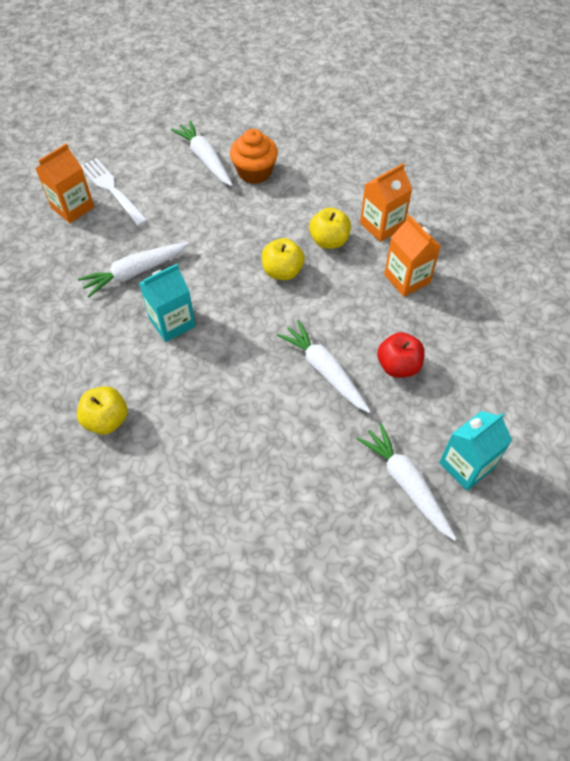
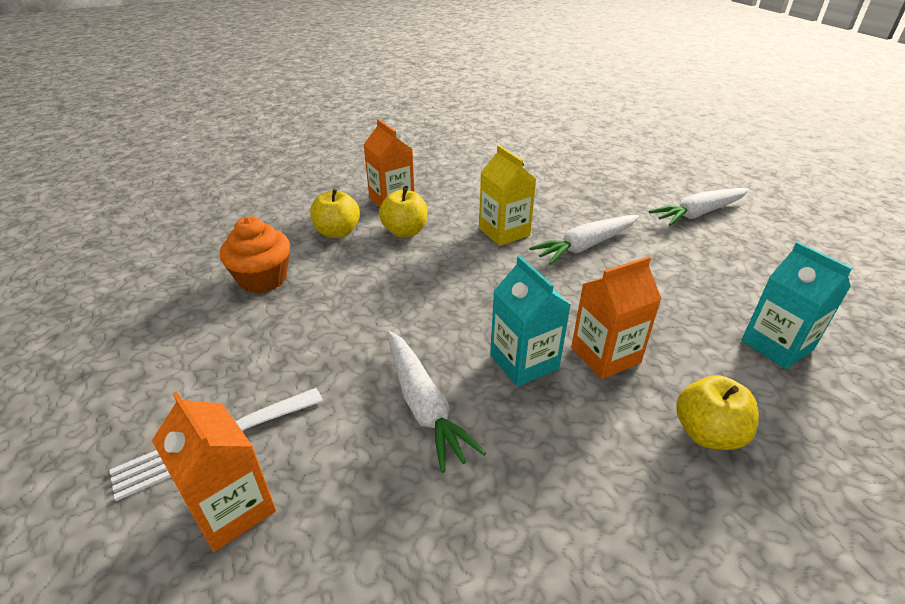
camera: 85 degrees left, 20 degrees down
white carrot [171,121,233,186] -> none
yellow apple [262,238,305,280] -> yellow apple moved to [310,189,360,238]
red apple [377,332,425,378] -> none
orange carton [384,215,441,297] -> orange carton moved to [571,256,661,379]
turquoise carton [439,411,512,491] -> turquoise carton moved to [742,242,852,369]
none -> yellow carton [479,145,537,246]

